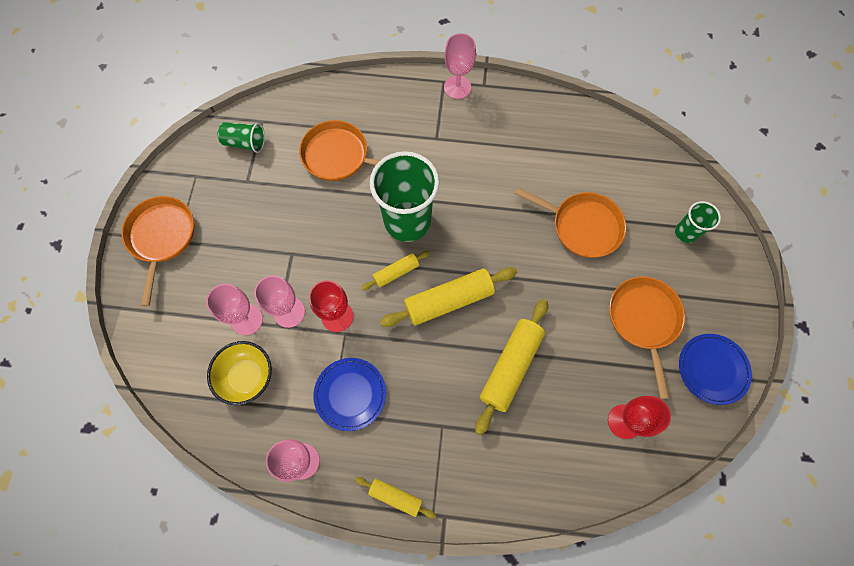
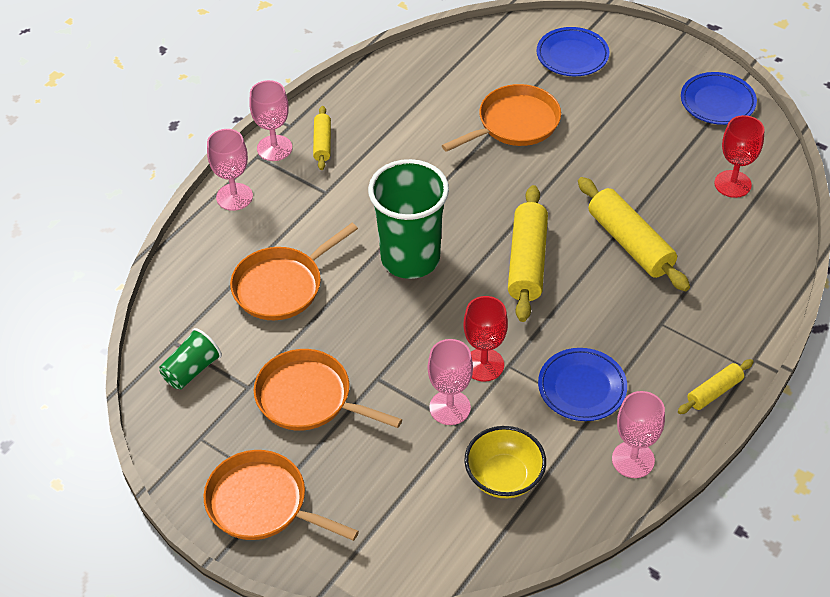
camera: 60 degrees left, 20 degrees down
pink goblet [206,284,263,335] -> pink goblet moved to [207,129,253,211]
yellow rolling pin [361,251,430,290] -> yellow rolling pin moved to [313,106,331,170]
orange pan [609,276,685,399] -> orange pan moved to [254,349,402,431]
green cup [675,201,721,243] -> blue plate [537,27,610,76]

